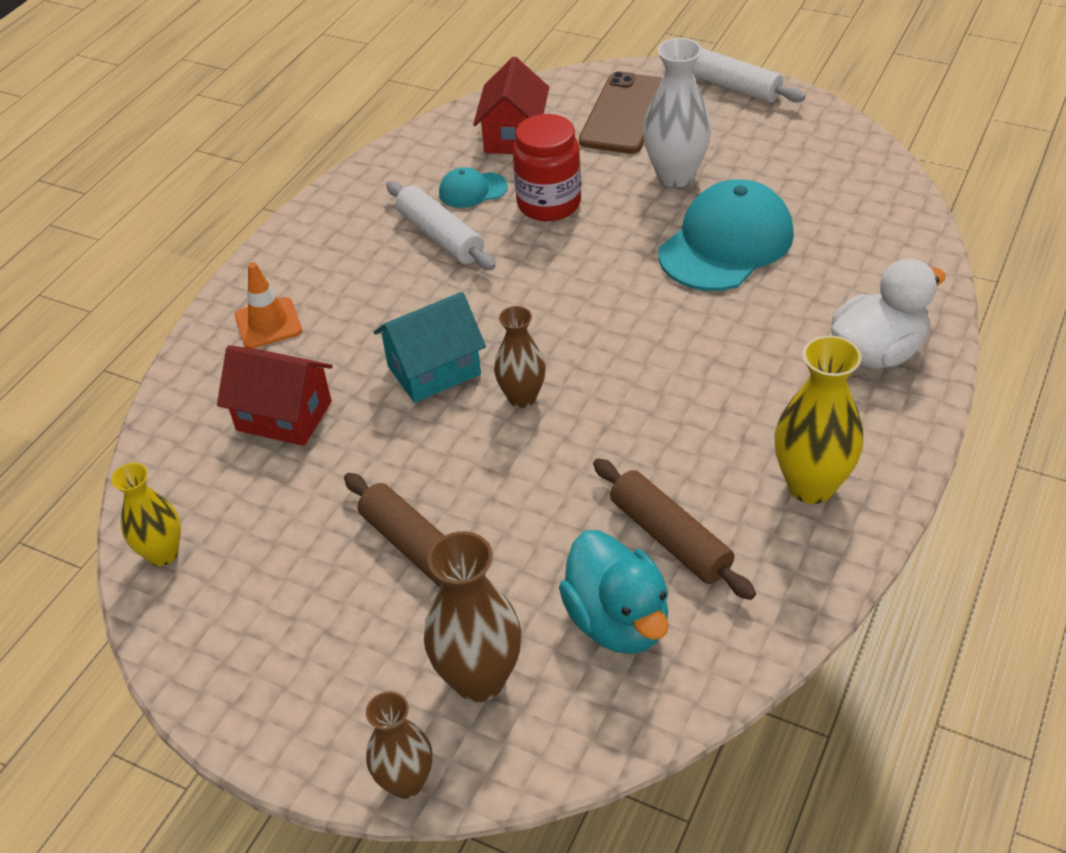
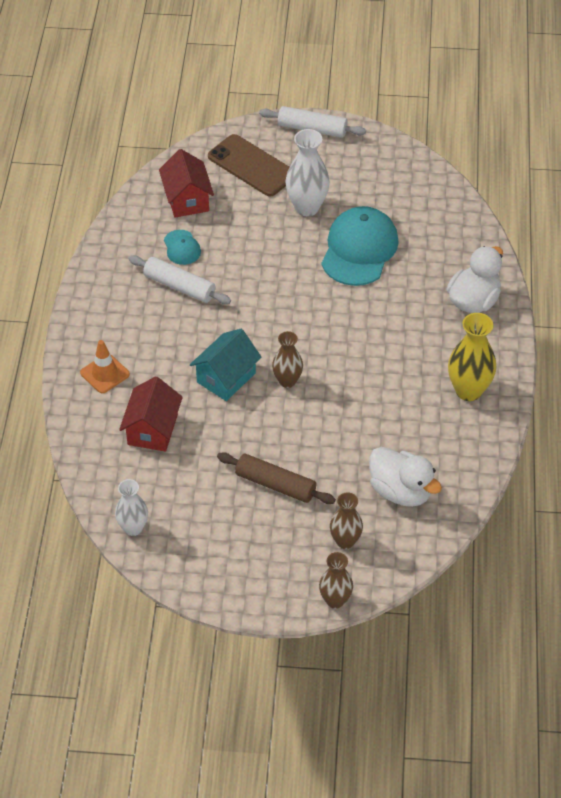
camera: 25 degrees left, 5 degrees up
yellow vase [111,463,181,566] -> white vase [115,479,148,536]
red house [217,345,333,446] -> red house turned 75 degrees counterclockwise [119,376,183,452]
brown vase [424,531,521,702] -> brown vase [330,492,363,549], size x0.65
turquoise cap [439,167,508,208] -> turquoise cap turned 75 degrees counterclockwise [164,230,201,265]
red jar [513,114,581,221] -> none
turquoise duck [559,530,669,654] -> white duck [369,447,442,507]
brown phone [579,71,663,154] -> brown phone turned 45 degrees counterclockwise [208,134,290,197]
brown rolling pin [593,458,756,600] -> none

